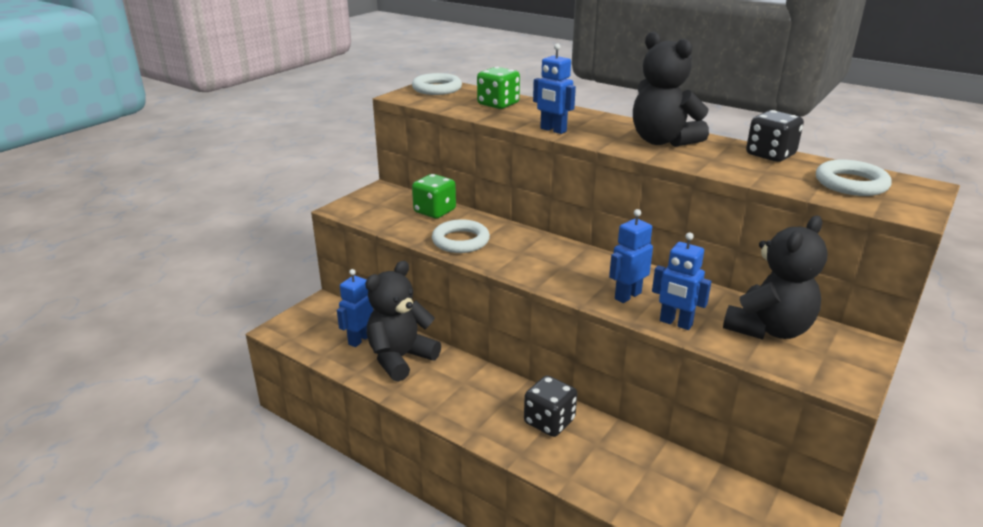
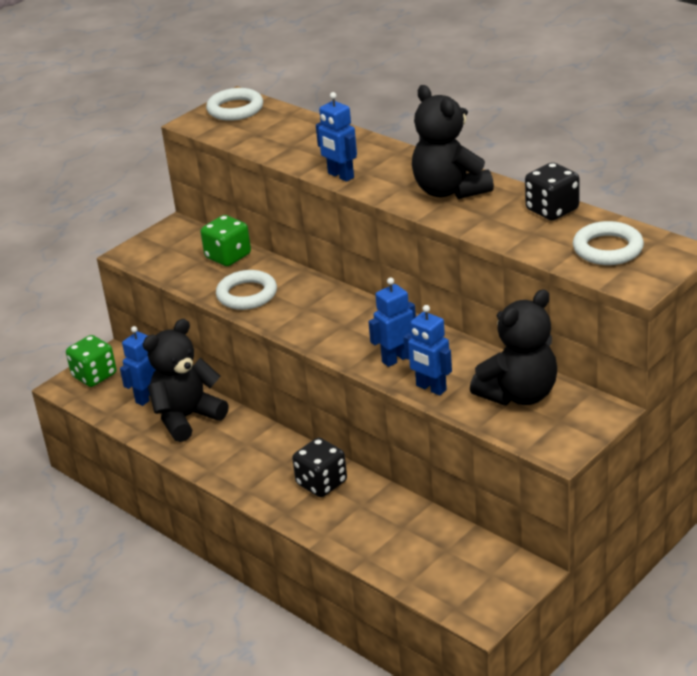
camera: 10 degrees right, 5 degrees up
green dice [477,67,520,109] -> green dice moved to [66,335,116,387]

